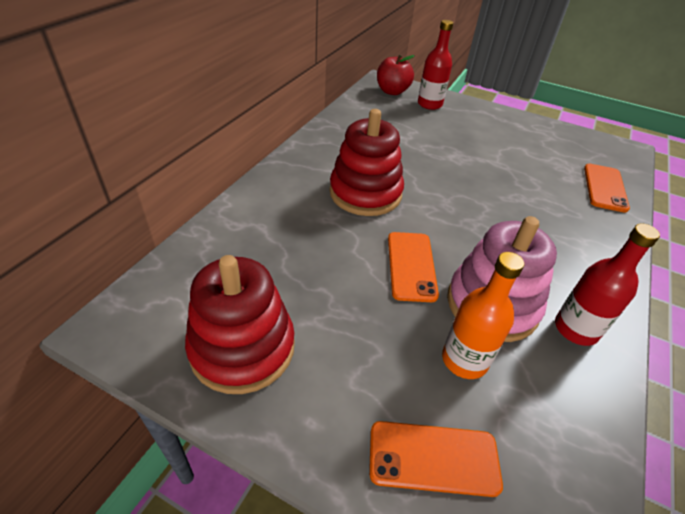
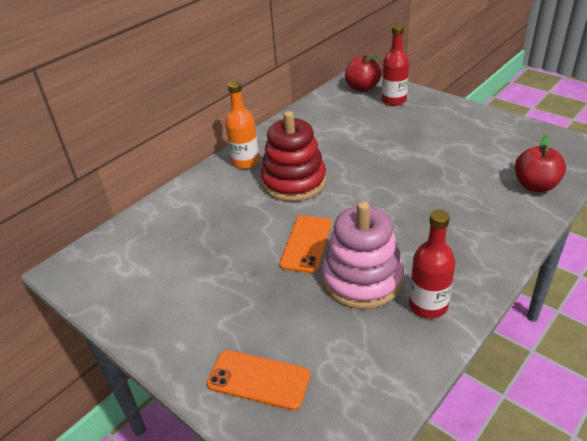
camera: 20 degrees right, 5 degrees down
red stacking toy [185,255,295,394] -> none
orange bottle [442,252,524,379] -> orange bottle moved to [225,81,259,169]
orange phone [584,164,630,213] -> red apple [515,135,566,192]

